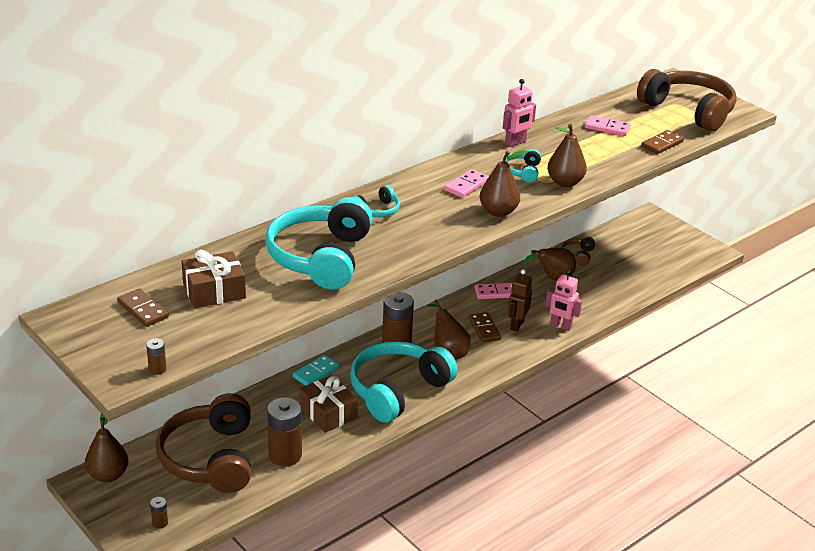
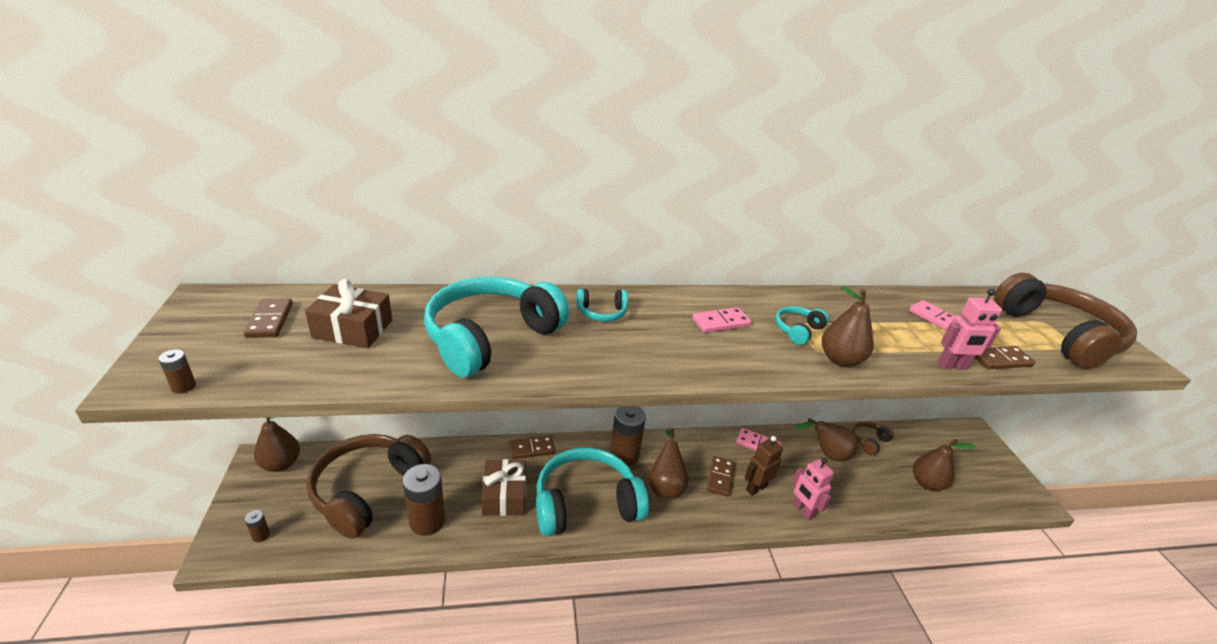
camera: 30 degrees right, 0 degrees up
turquoise domino [293,355,339,386] -> brown domino [508,435,555,459]
brown pear [480,150,526,217] -> brown pear moved to [913,439,975,491]
pink robot [503,79,536,147] -> pink robot moved to [937,289,1002,370]

